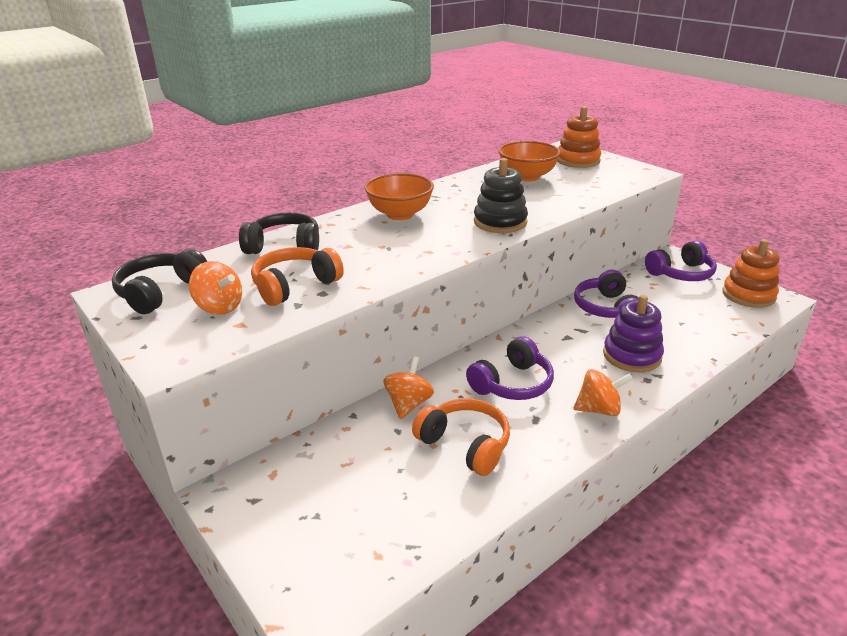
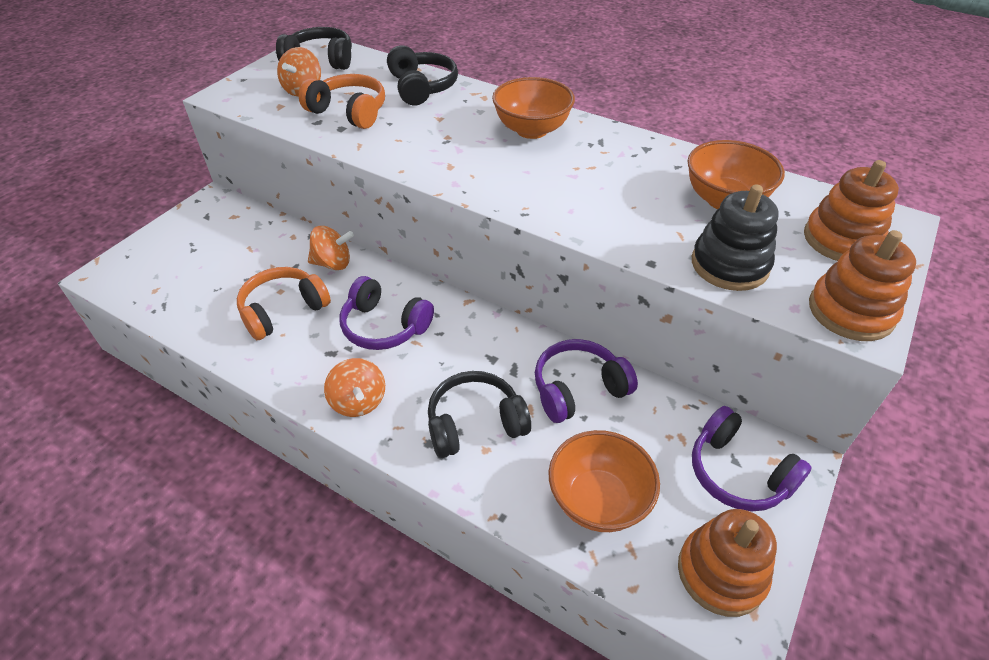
camera: 70 degrees right, 15 degrees up
orange headphones [412,398,510,476] -> orange headphones turned 150 degrees counterclockwise [237,267,331,340]
black stacking toy [474,158,528,233] -> black stacking toy moved to [692,185,779,291]
purple stacking toy [603,295,664,373] -> black headphones [428,371,531,458]
none -> orange bowl [549,430,660,532]
none -> orange stacking toy [809,230,916,341]

